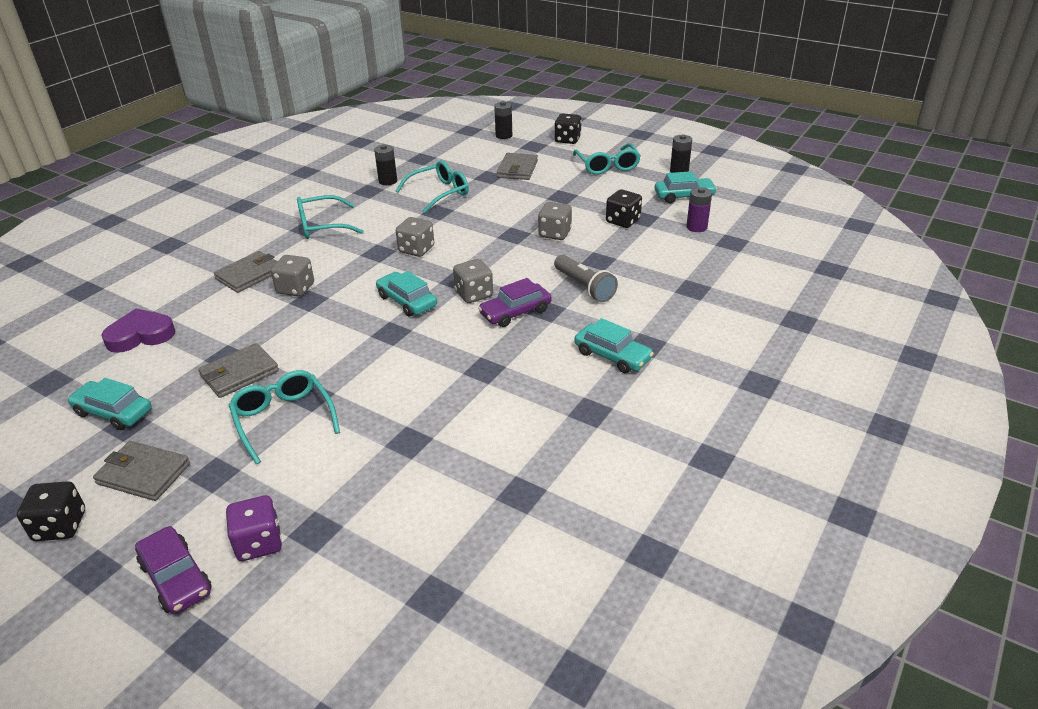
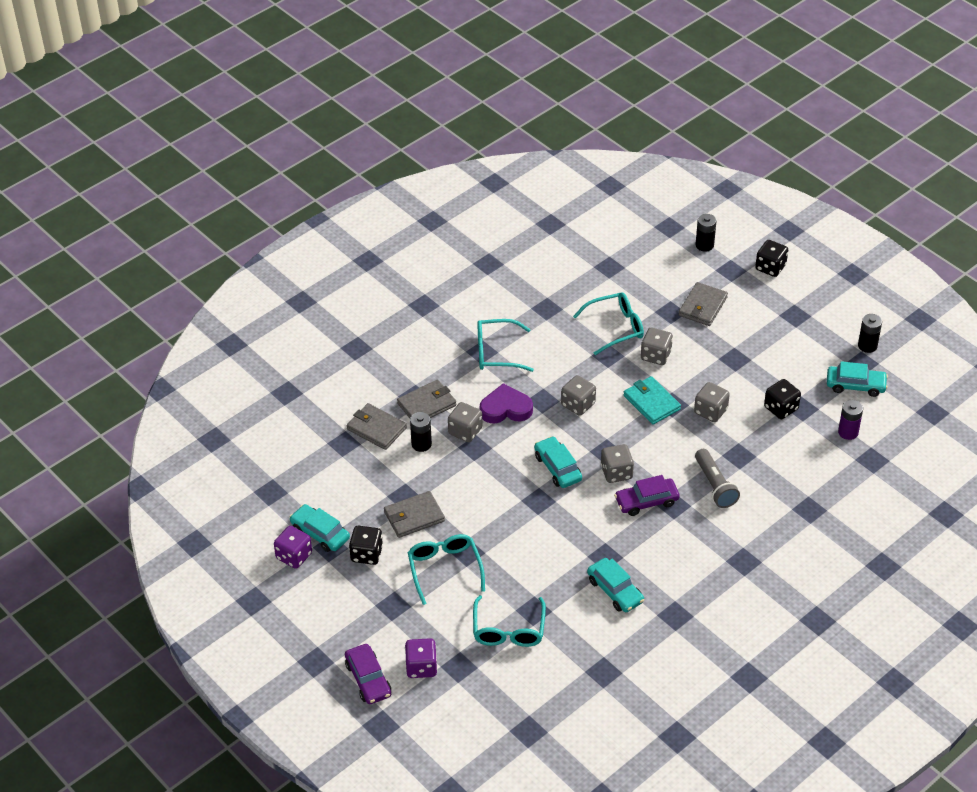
camera: 15 degrees right, 10 degrees up
black dice [17,481,85,541] -> black dice moved to [349,526,383,565]
grey wallet [93,441,190,501] -> grey wallet moved to [347,403,407,450]
purple heart [101,308,175,353] -> purple heart moved to [479,383,533,424]
black battery [374,144,397,185] -> black battery moved to [410,412,432,452]
turquoise glasses [573,143,641,175] -> turquoise glasses moved to [473,595,546,647]
turquoise car [575,318,654,373] -> turquoise car moved to [587,558,644,612]
none -> purple dice [274,526,312,569]
none -> turquoise wallet [623,376,681,424]
none -> grey dice [641,328,673,365]

